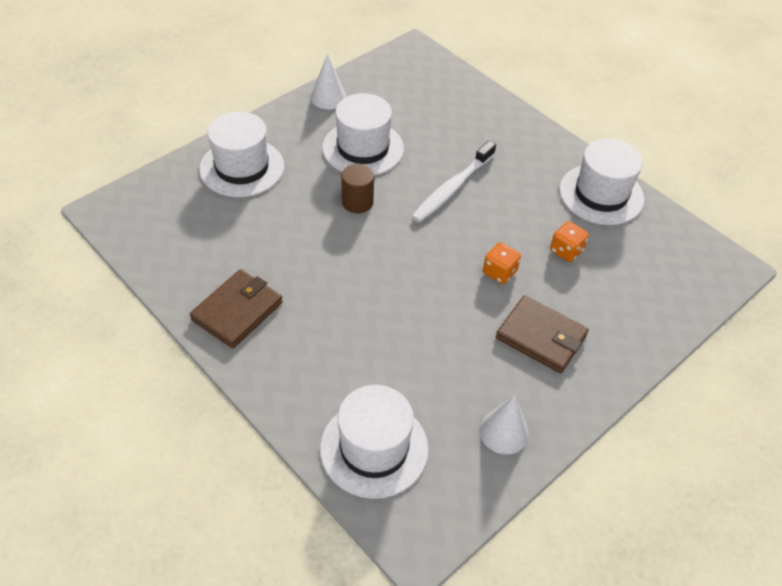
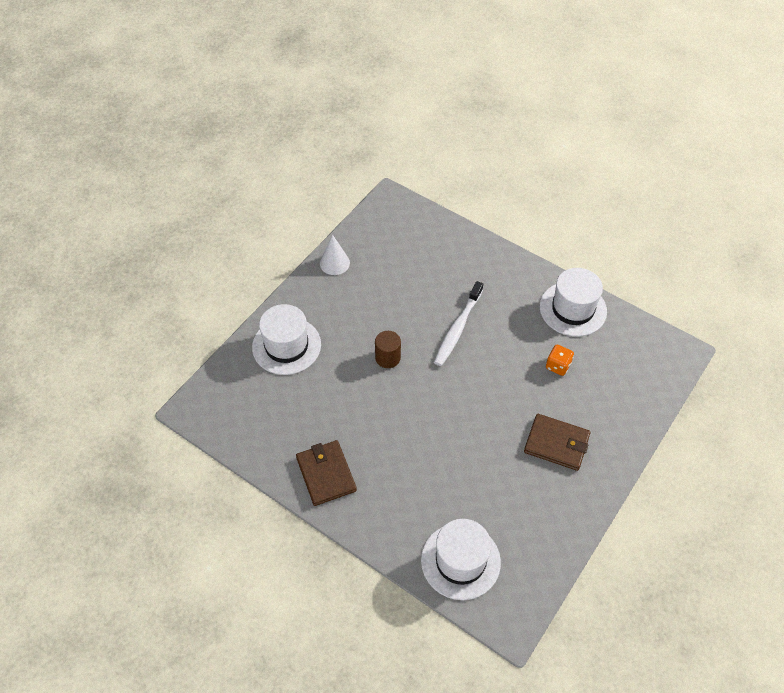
camera: 10 degrees left, 5 degrees up
brown wallet [190,269,283,348] -> brown wallet turned 45 degrees counterclockwise [296,440,357,506]
white hat [322,93,404,176] -> none
white cone [479,395,529,455] -> none
orange dice [483,242,521,284] -> none

